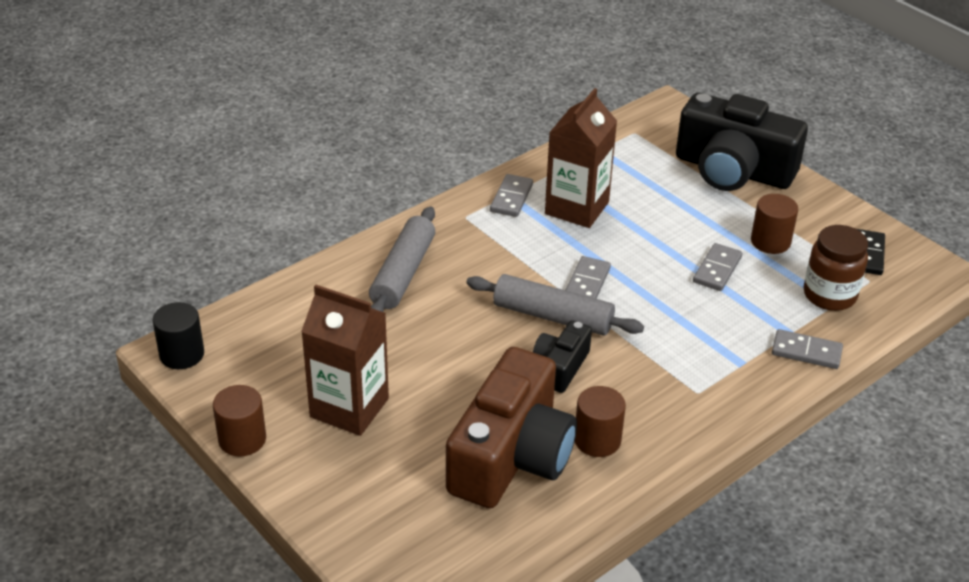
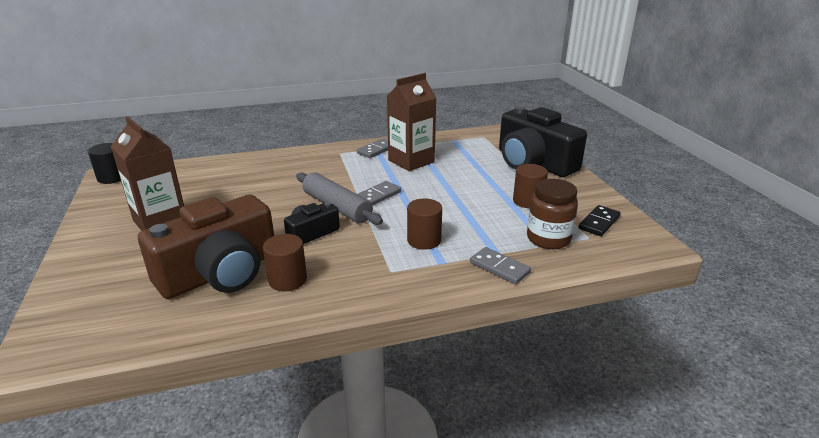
camera: 25 degrees right, 10 degrees down
brown cylinder [213,385,266,457] -> brown cylinder moved to [407,198,442,250]
grey rolling pin [369,207,435,312] -> none
grey domino [693,243,742,291] -> none

